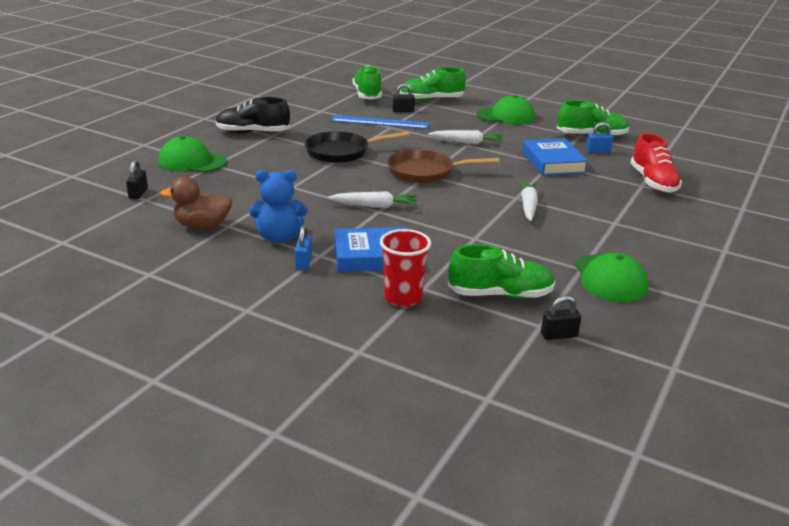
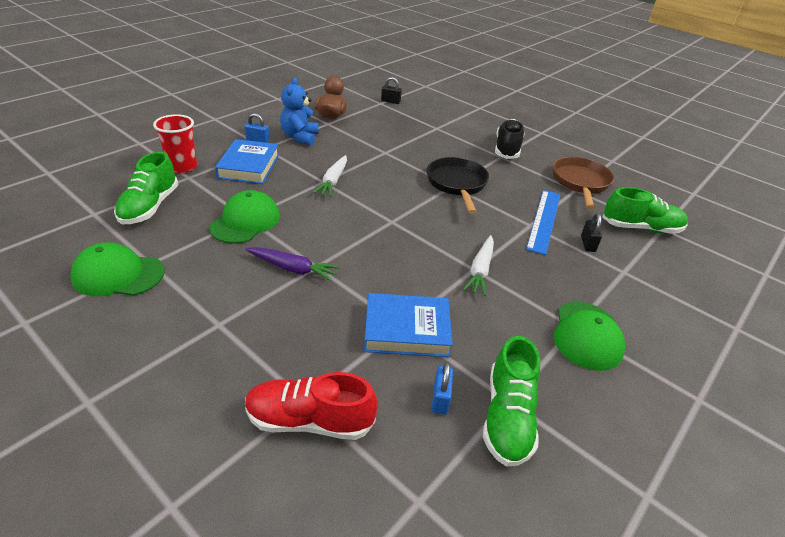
camera: 100 degrees right, 10 degrees up
green cap [158,136,227,172] -> green cap moved to [209,190,280,244]
brown pan [387,149,499,183] -> brown pan moved to [553,157,614,210]
green shoe [400,67,466,101] -> none
white carrot [517,181,538,221] -> purple carrot [245,247,340,281]
black padlock [541,296,581,340] -> none

